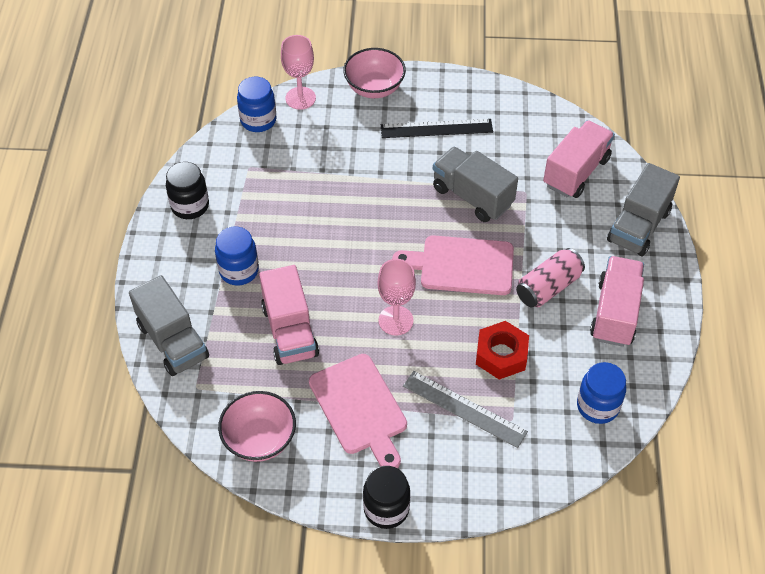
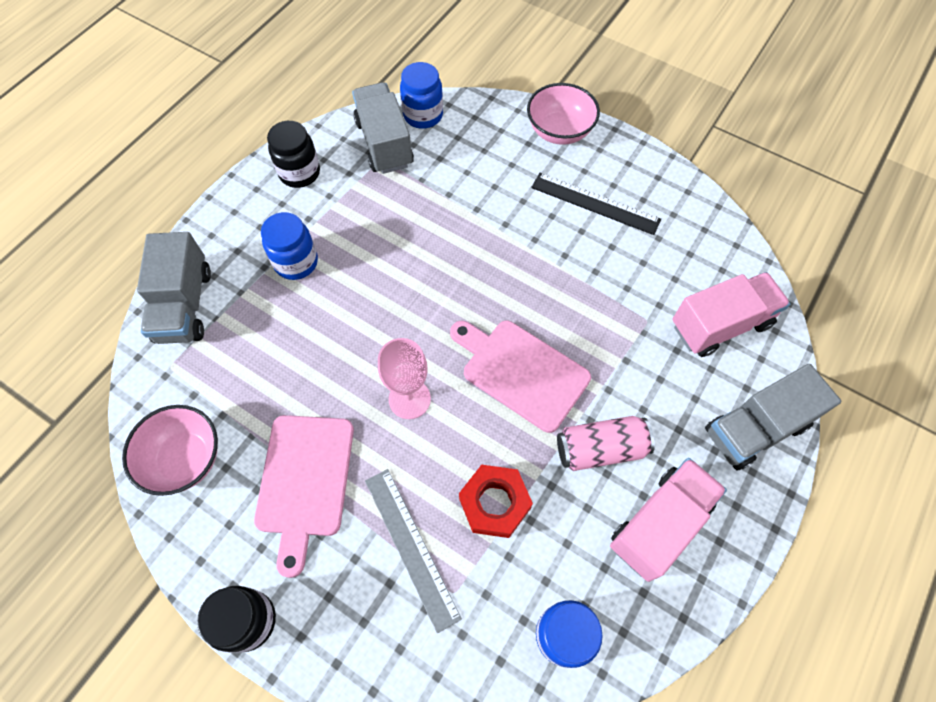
camera: 30 degrees right, 10 degrees up
pink truck [259,265,319,365] -> none
pink goblet [281,35,316,110] -> none
grey truck [433,146,518,222] -> grey truck moved to [352,82,414,174]

